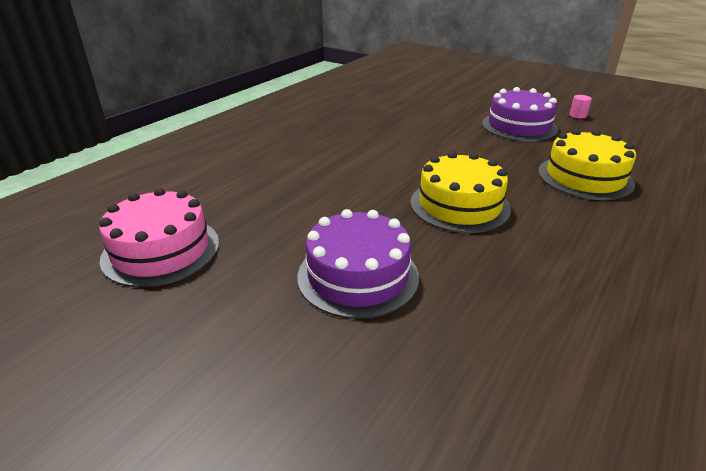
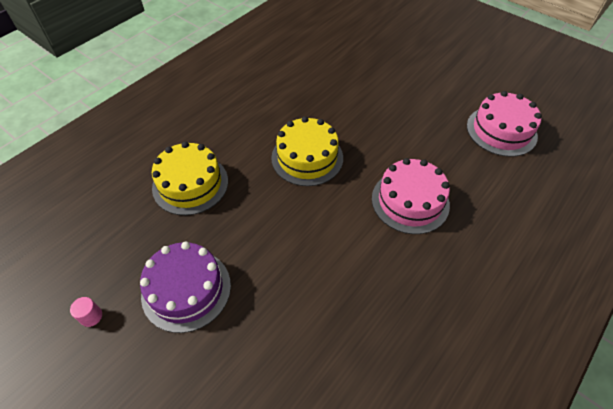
camera: 175 degrees left, 20 degrees up
purple cake [297,209,419,319] -> none
none -> pink cake [372,158,450,234]

